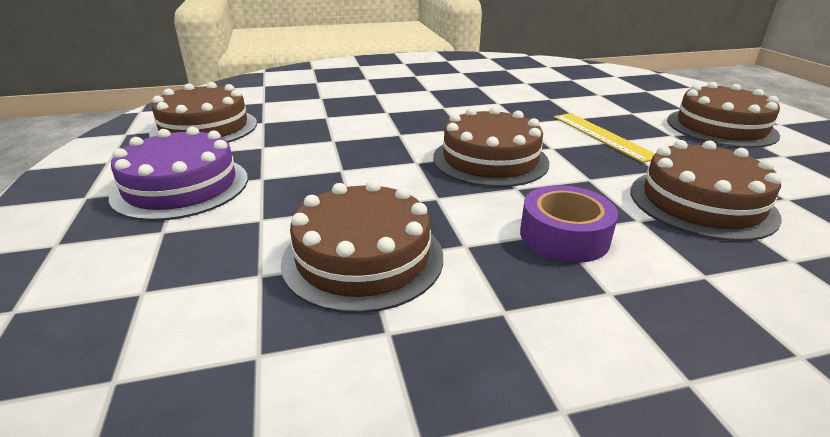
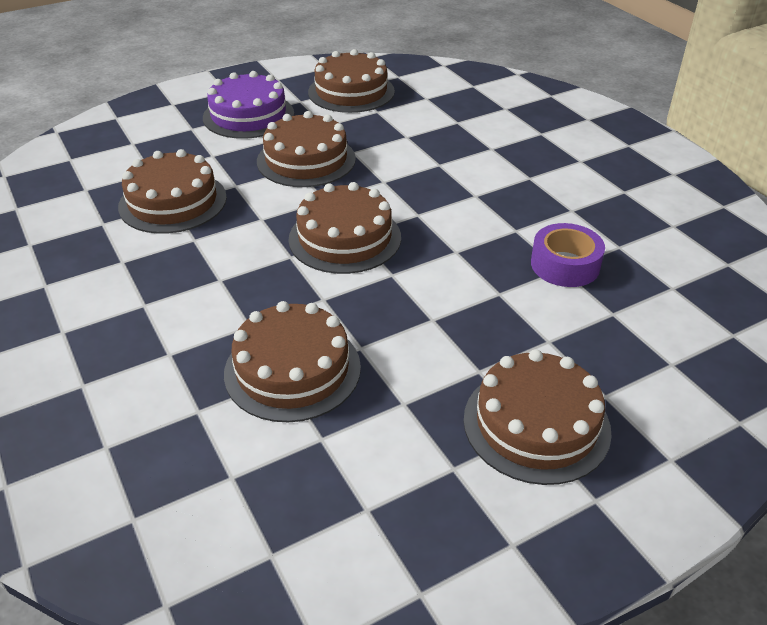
camera: 75 degrees right, 10 degrees up
purple tape [520,185,618,263] -> purple tape moved to [531,223,605,287]
yellow ruler [554,113,655,163] -> none
none -> brown cake [257,111,356,187]

